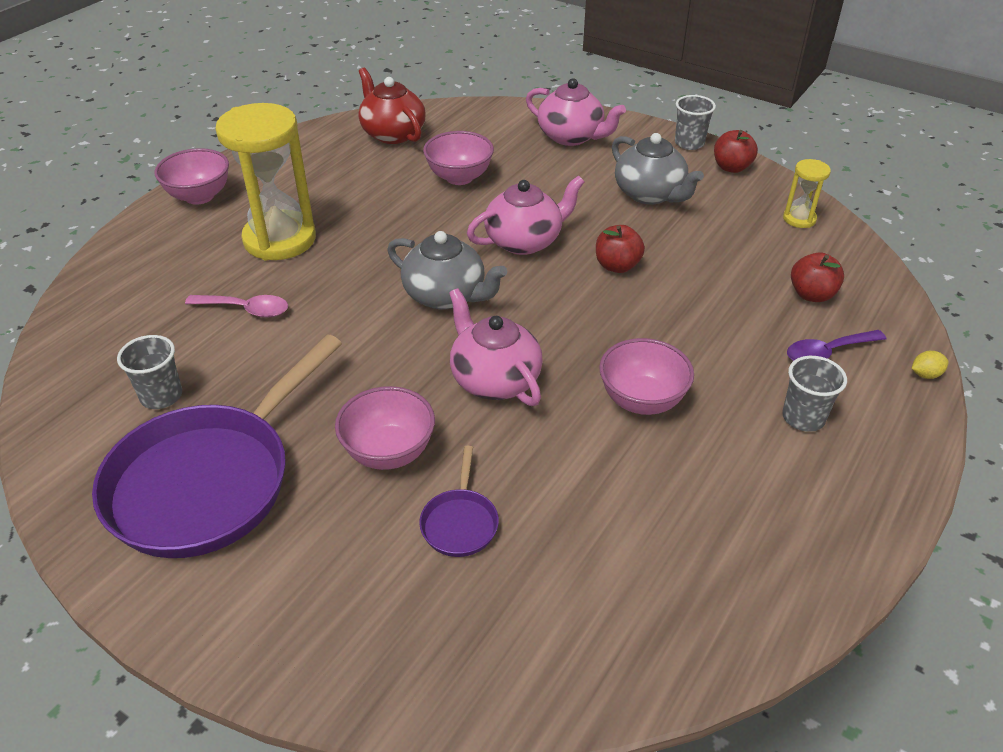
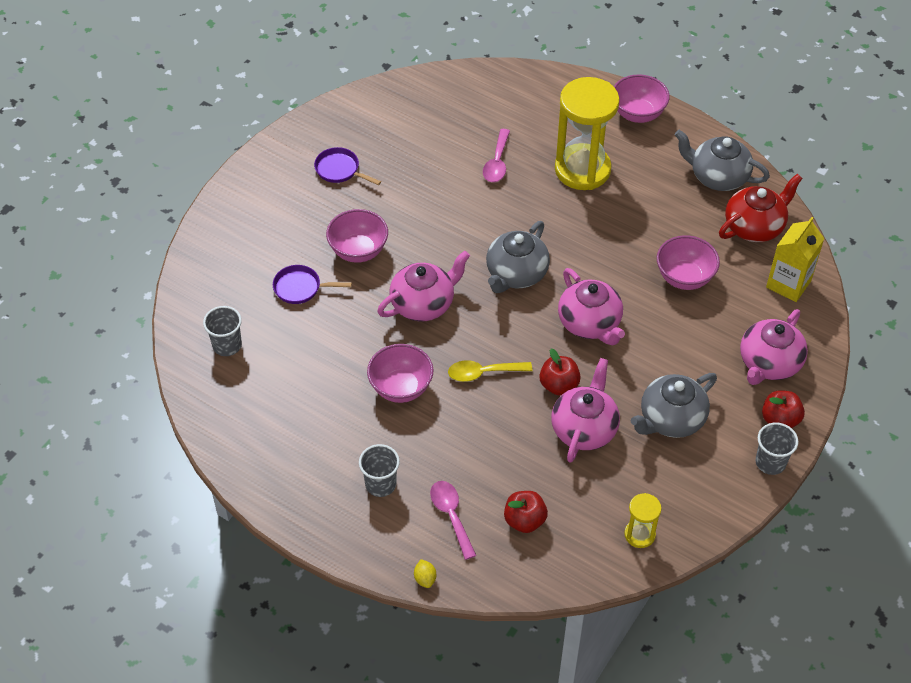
camera: 90 degrees right, 10 degrees up
purple pan [92,334,342,558] -> purple pan [314,147,381,185], size x0.41
grey cup [117,335,182,409] -> grey cup moved to [203,306,242,356]
red apple [714,130,758,173] -> red apple moved to [762,390,805,428]
purple spoon [787,330,886,361] -> pink spoon [430,481,476,560]
none -> yellow spoon [448,360,532,382]
none -> pink teapot [551,358,620,463]
none -> grey teapot [675,130,770,191]
none -> yellow carton [766,217,825,302]

